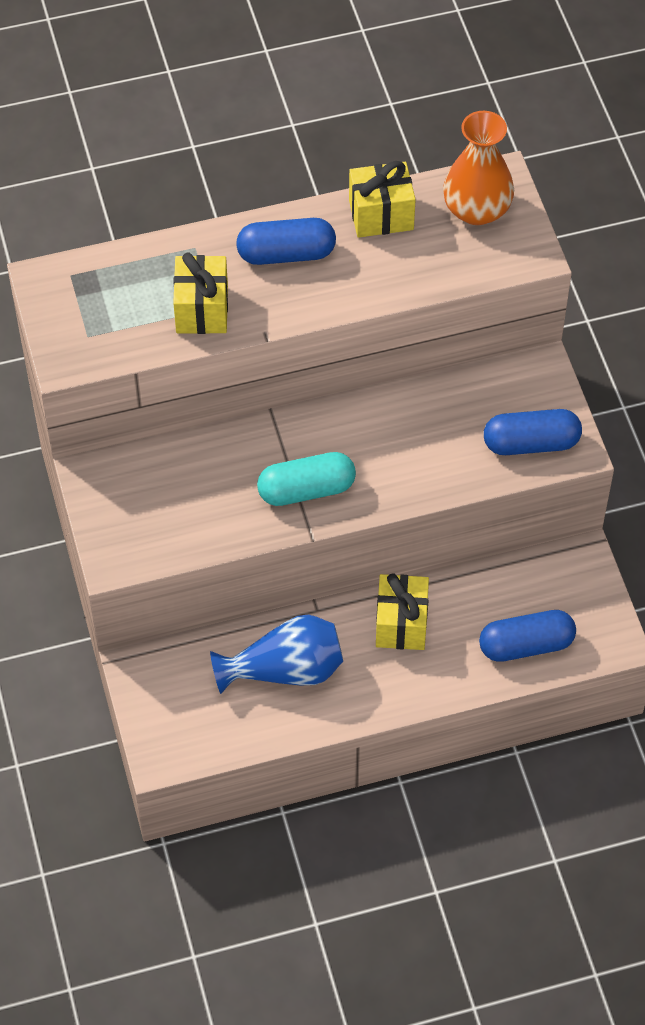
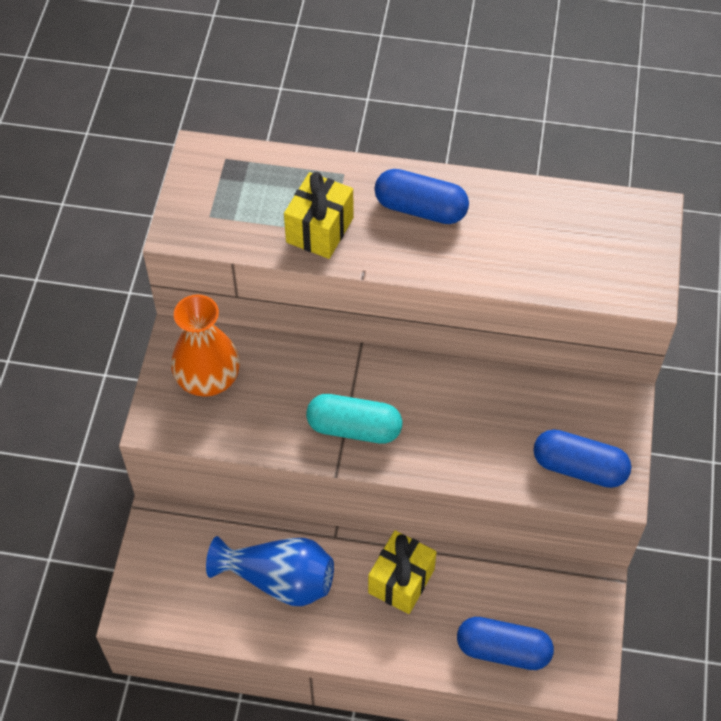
camera: 25 degrees right, 0 degrees up
yellow gift [349,161,416,238] -> none
orange vase [443,111,514,225] -> orange vase moved to [171,294,240,397]

